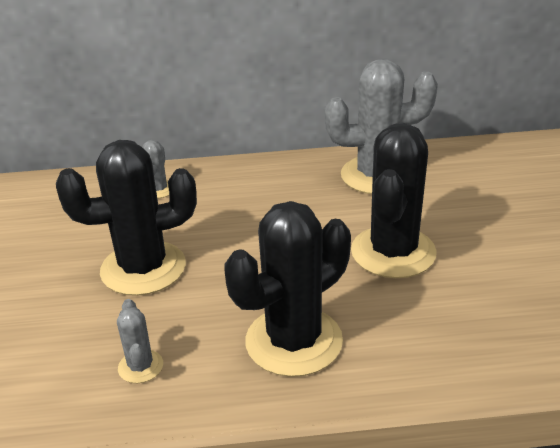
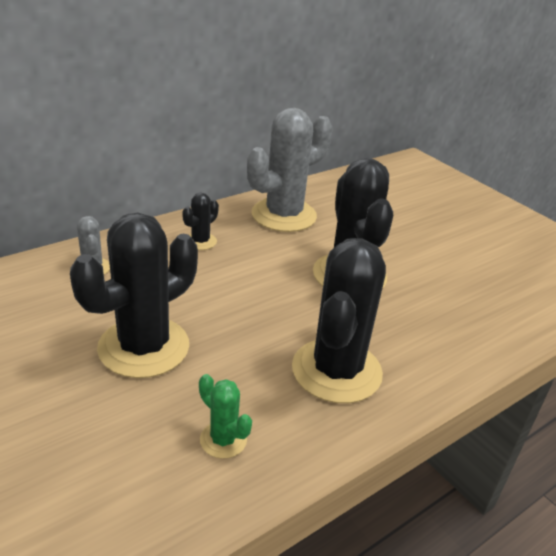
camera: 35 degrees left, 0 degrees up
grey cactus [117,299,163,383] -> green cactus [199,374,252,459]
none -> black cactus [182,193,219,250]

